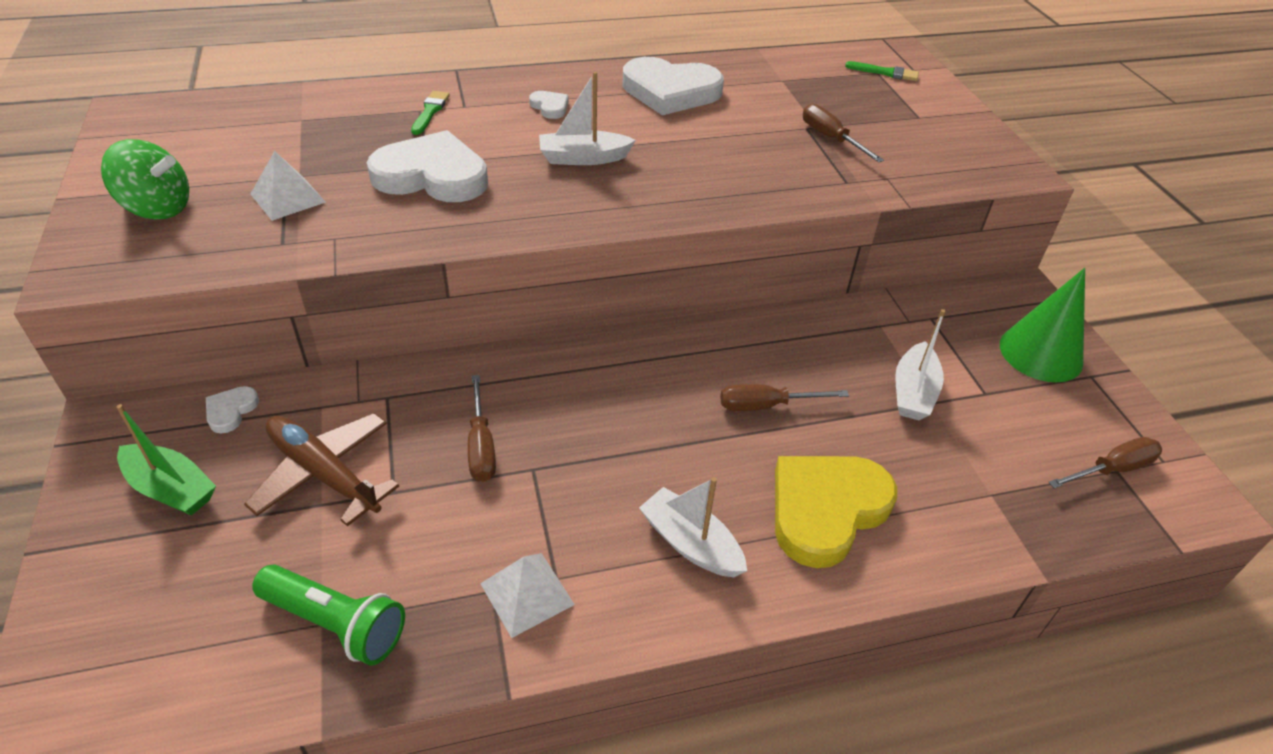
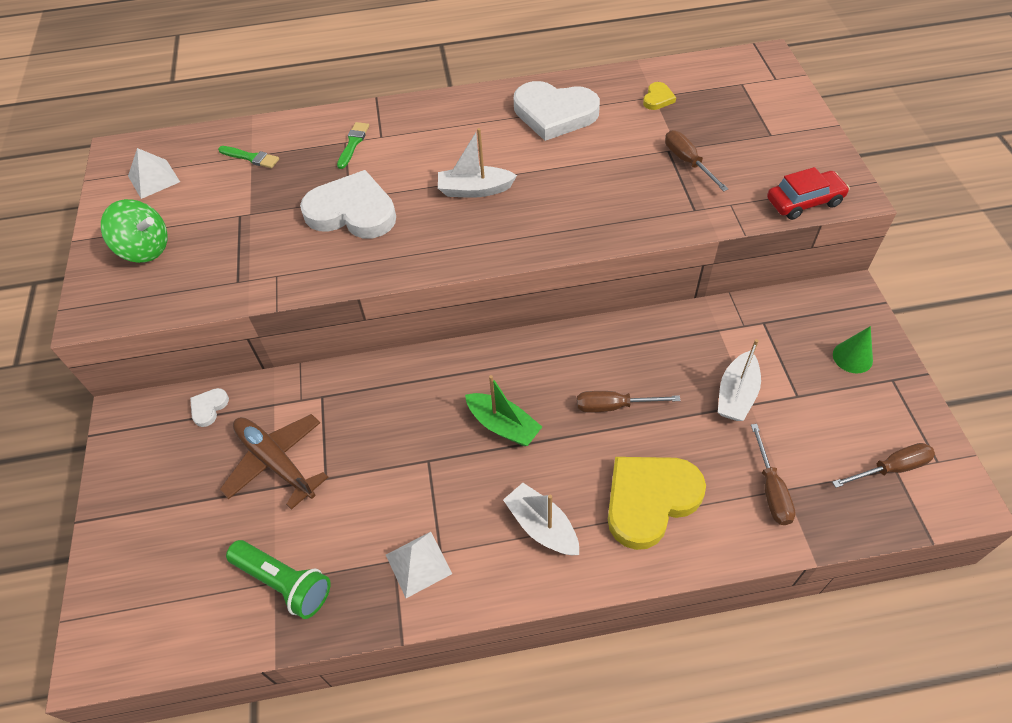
camera: 10 degrees right, 10 degrees up
green boat [116,404,216,516] -> green boat moved to [465,375,542,446]
white pyramid [251,151,326,221] -> white pyramid moved to [128,148,180,199]
brown screwdriver [468,375,496,482] -> brown screwdriver moved to [751,424,796,525]
white heart [529,91,569,119] -> none
green brush [845,61,919,81] -> green brush moved to [218,146,279,168]
green cone [1000,268,1085,382] -> green cone [833,326,873,373], size x0.57
none -> yellow heart [643,82,676,110]
none -> red car [767,167,850,220]

